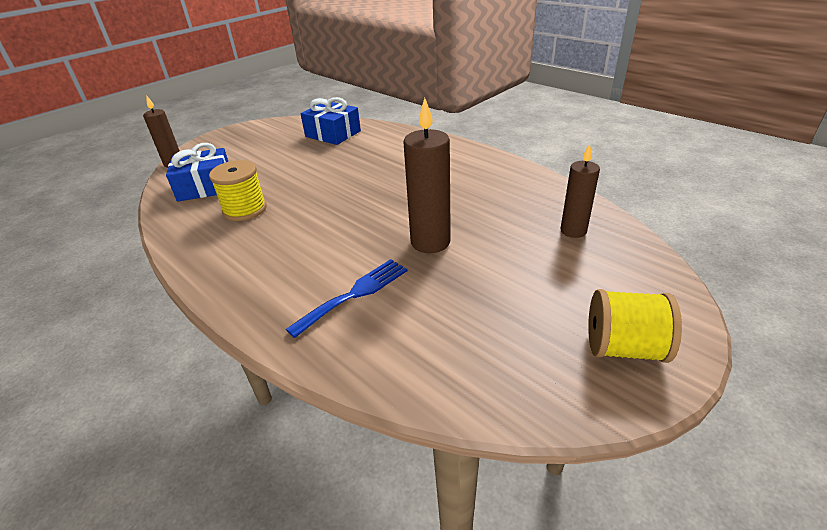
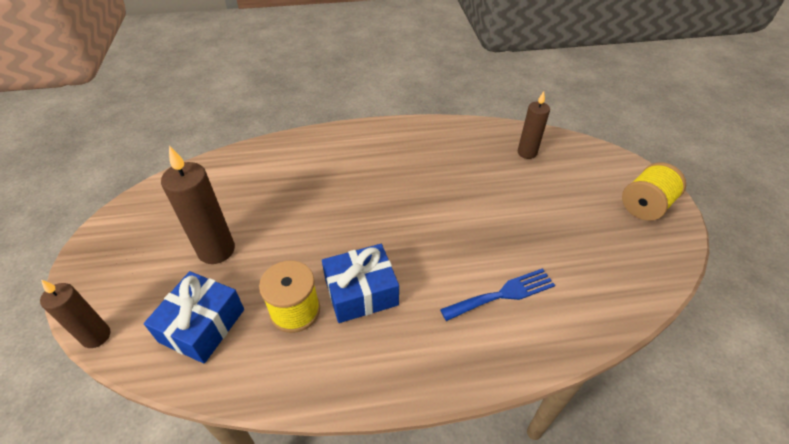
camera: 55 degrees left, 10 degrees up
blue fork [286,259,408,338] -> blue fork turned 75 degrees clockwise [440,268,555,321]
blue gift [301,97,361,145] -> blue gift moved to [322,244,399,323]
brown candle [403,98,451,253] -> brown candle moved to [161,146,235,264]

